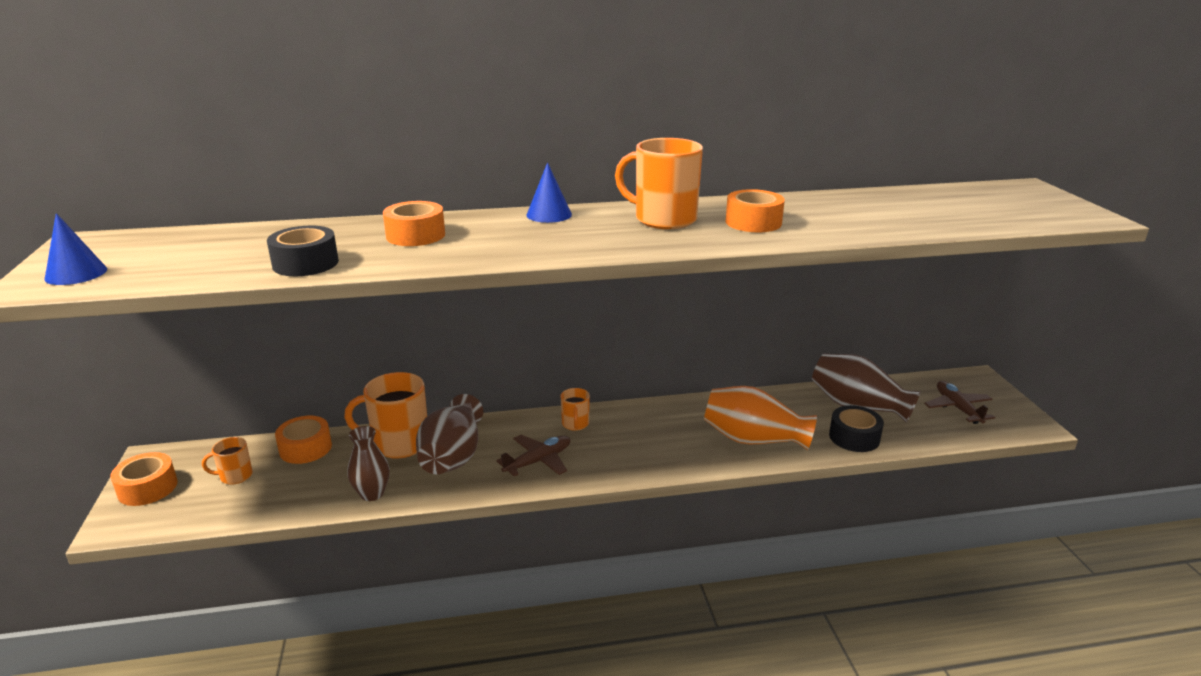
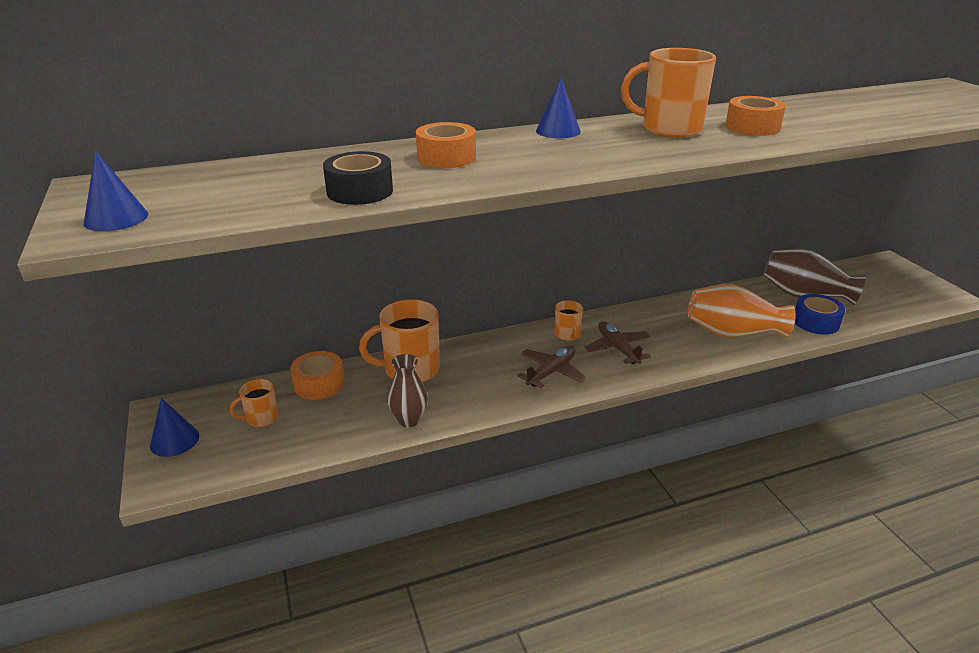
camera: 10 degrees left, 5 degrees up
orange tape [110,452,177,506] -> blue cone [150,398,199,457]
brown vase [416,394,483,474] -> none
black tape [829,405,884,452] -> blue tape [795,294,845,335]
brown plane [924,381,995,424] -> brown plane moved to [585,321,651,364]

